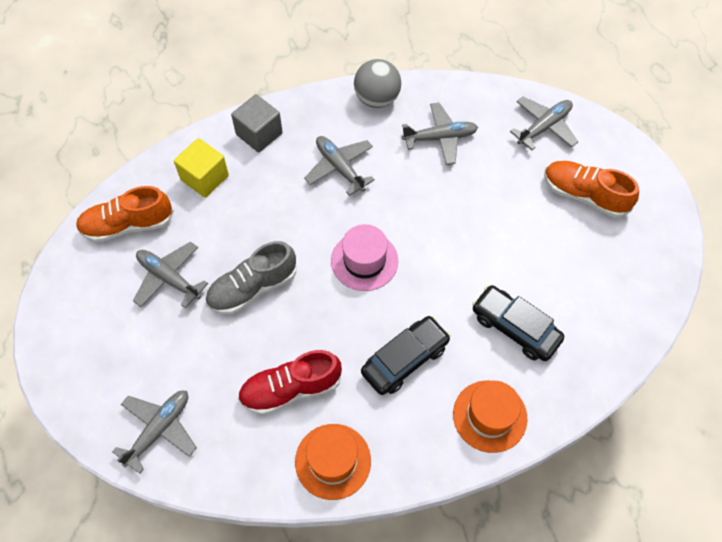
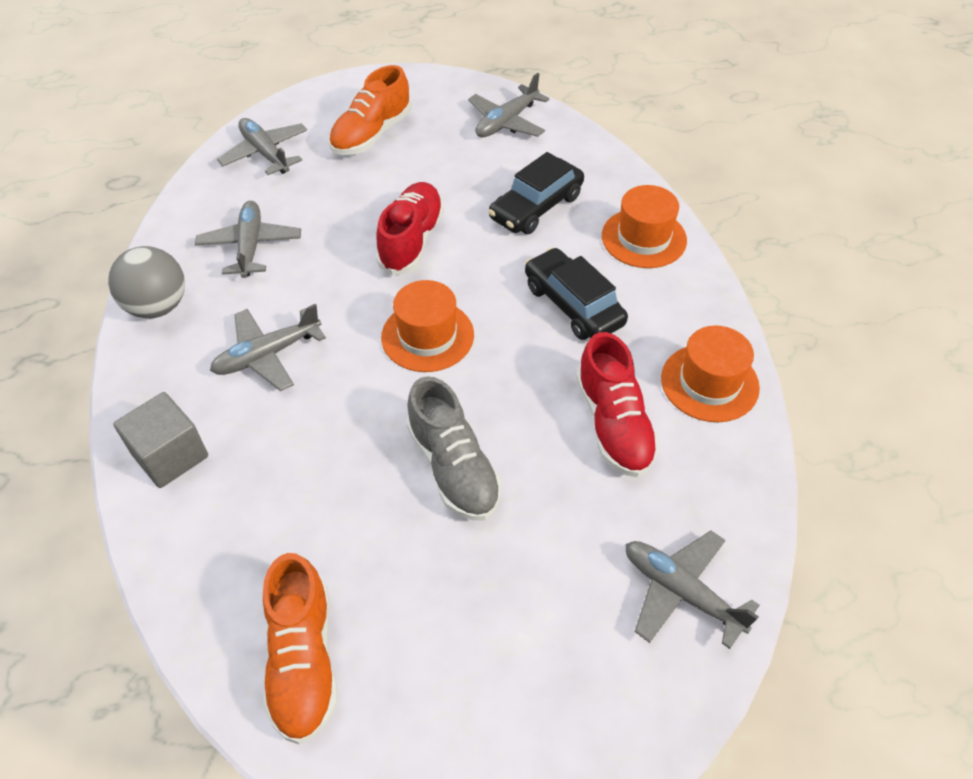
camera: 85 degrees left, 10 degrees down
grey plane [133,242,208,308] -> grey plane moved to [468,73,550,137]
yellow cube [174,138,229,198] -> none
pink hat [331,224,398,291] -> orange hat [381,280,474,372]
none -> red shoe [376,182,444,276]

